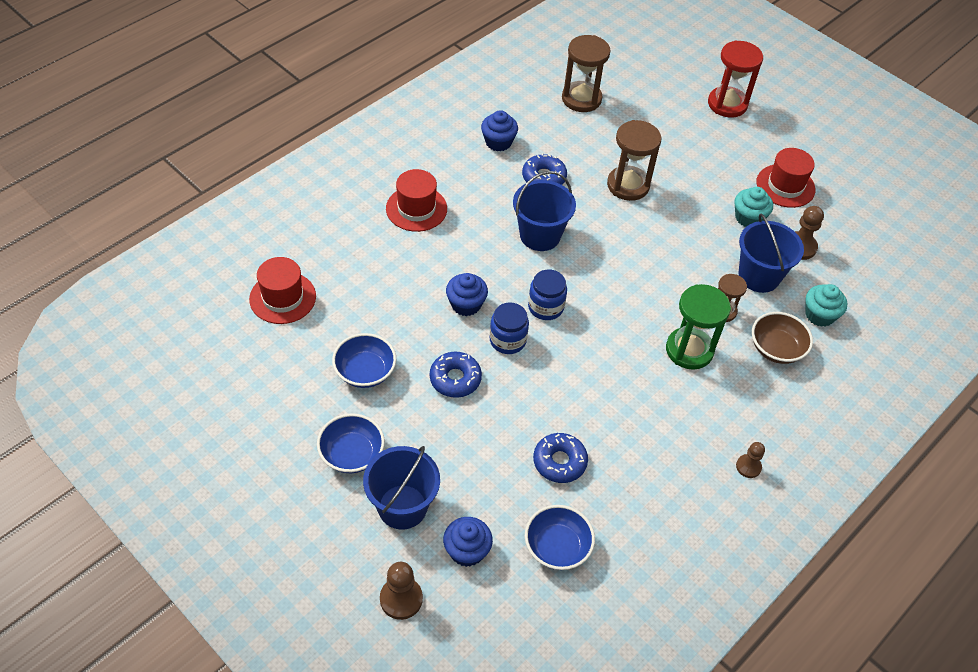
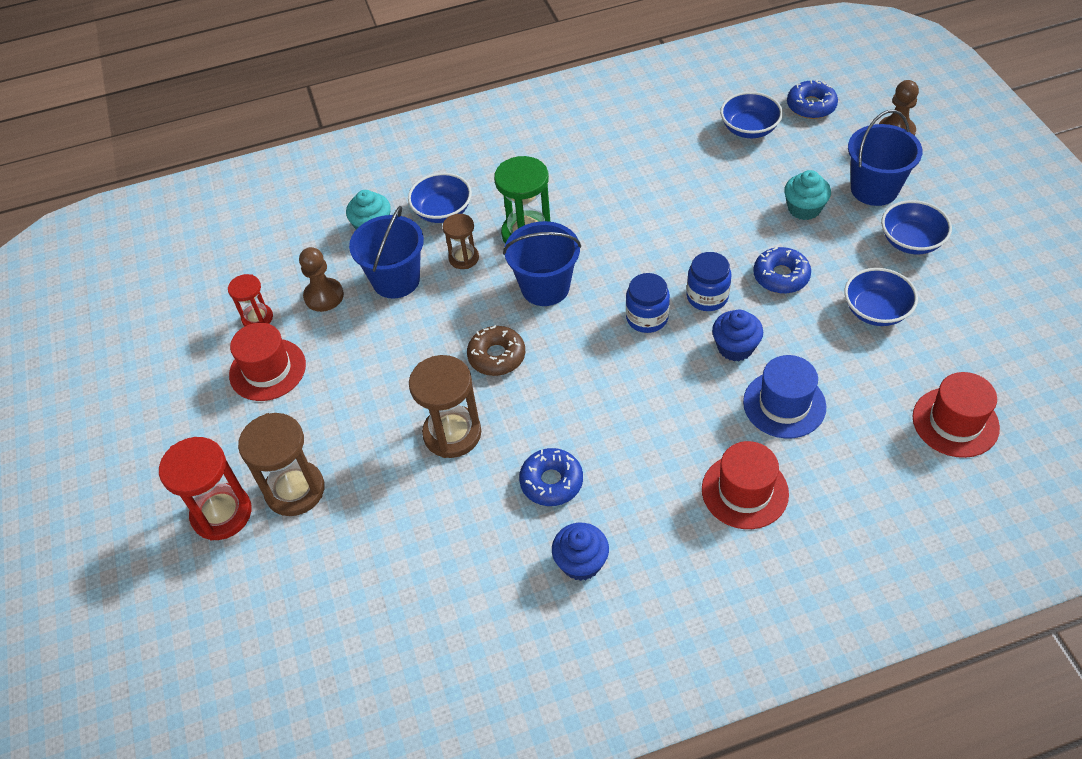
camera: 145 degrees left, 0 degrees up
blue cupcake [443,517,493,567] -> none
blue bucket [513,171,576,251] -> blue bucket moved to [503,221,581,306]
blue donut [533,433,588,483] -> blue donut moved to [787,80,838,119]
brown hourglass [562,35,610,112] -> brown hourglass moved to [238,413,324,516]
turquoise cupcake [735,187,773,227] -> turquoise cupcake moved to [784,170,831,220]
brown pawn [736,442,765,478] -> none
brown bowl [752,312,813,364] -> blue bowl [408,173,472,223]
none -> red hourglass [228,274,273,326]
none -> brown donut [467,325,525,376]
none -> blue hat [743,355,826,439]

